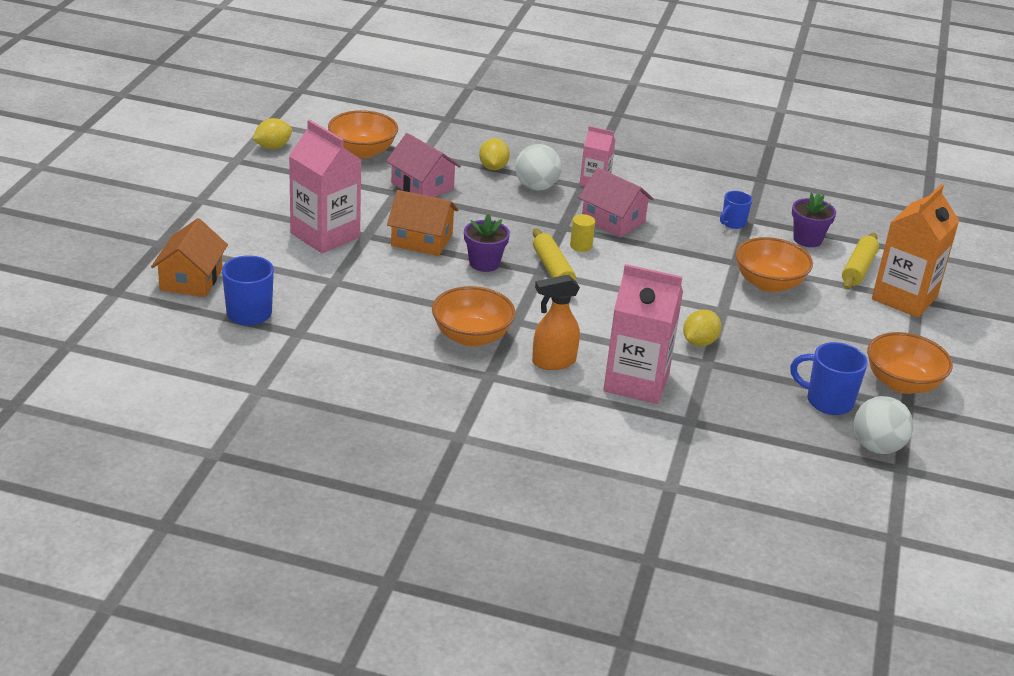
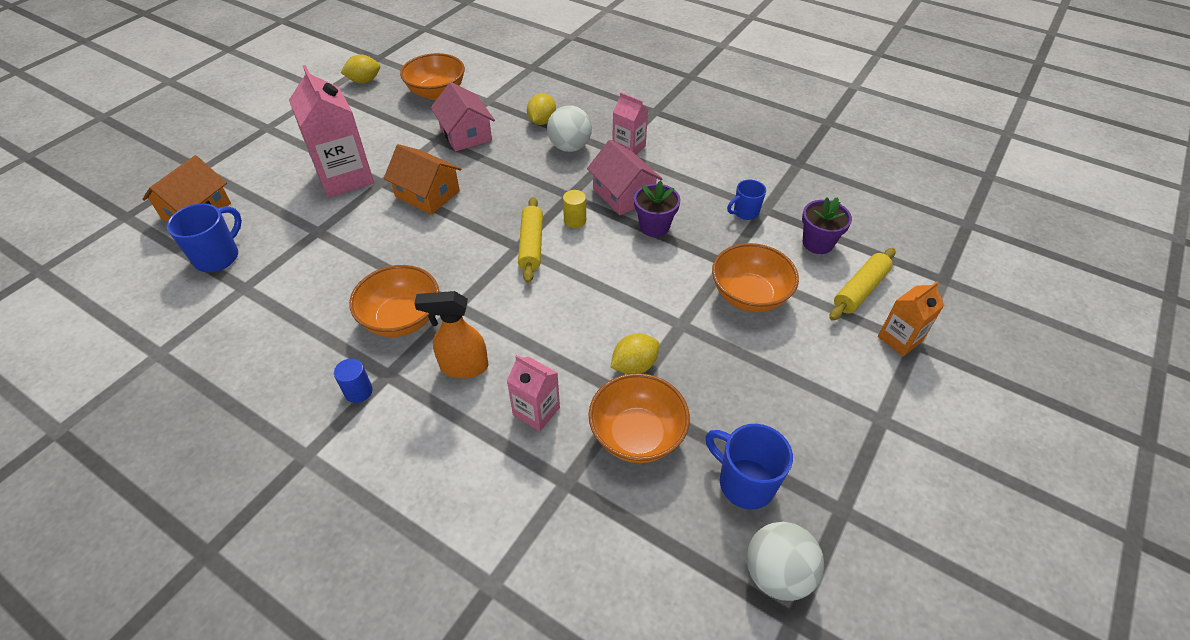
camera: 20 degrees right, 15 degrees up
purple flower pot [464,214,510,272] -> purple flower pot moved to [634,181,680,237]
pink carton [604,264,683,404] -> pink carton [507,355,560,431], size x0.55
orange bowl [867,332,953,394] -> orange bowl moved to [588,373,690,463]
orange carton [872,184,959,318] -> orange carton [878,281,944,356], size x0.55
none -> blue cylinder [334,359,373,403]

